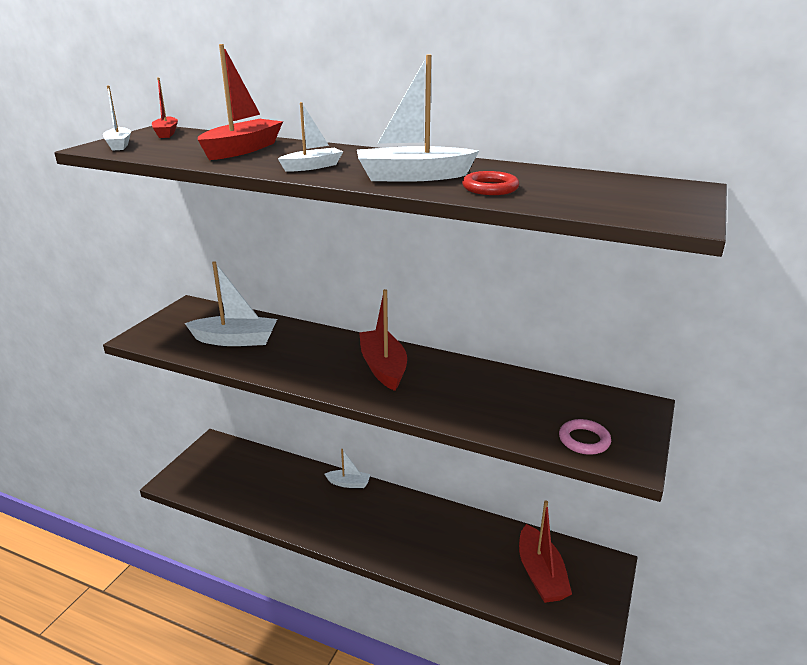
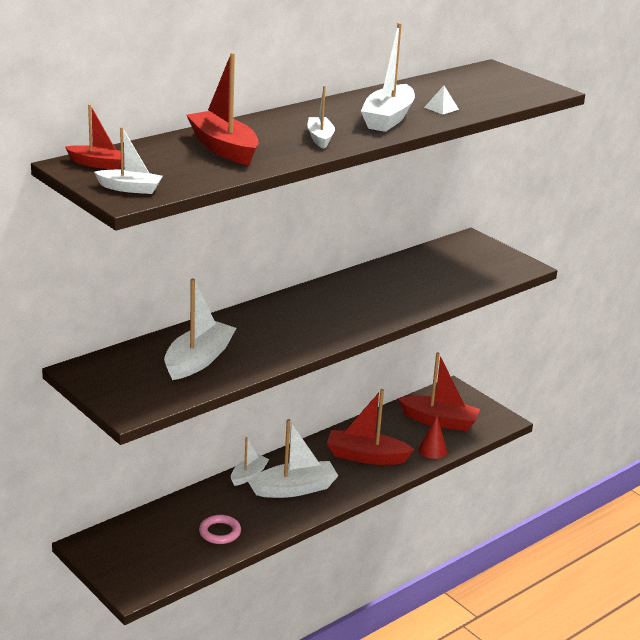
camera: 65 degrees left, 0 degrees up
red boat [359,289,407,391] -> red boat moved to [327,389,414,465]
red ring [462,171,519,195] -> white pyramid [424,86,459,115]
pink ring [559,419,611,455] -> pink ring moved to [199,515,241,544]
none -> white boat [248,419,338,498]
none -> red cone [418,415,447,459]

